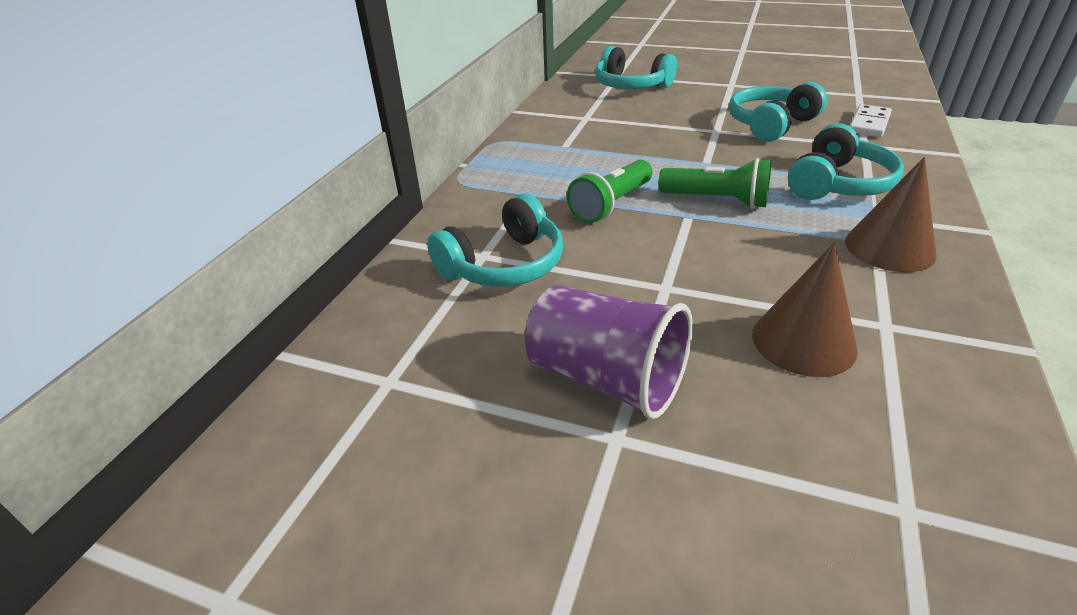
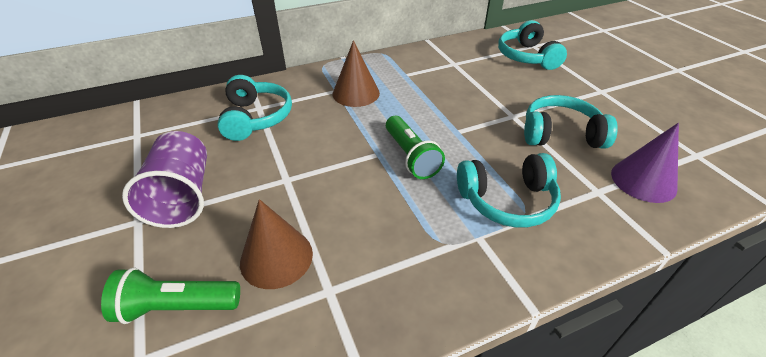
camera: 45 degrees right, 5 degrees up
turquoise headphones [427,194,563,287] -> turquoise headphones turned 105 degrees counterclockwise [217,75,292,141]
green flashlight [567,160,653,223] -> green flashlight moved to [101,267,240,324]
brown cone [845,157,936,272] -> brown cone moved to [333,40,380,107]
white domino [850,104,892,137] -> purple cone [611,123,679,203]

